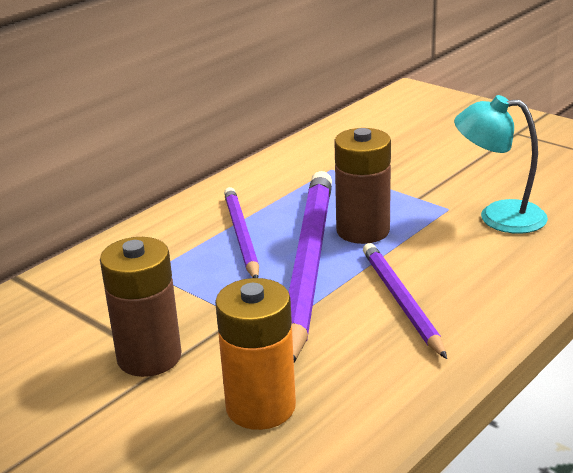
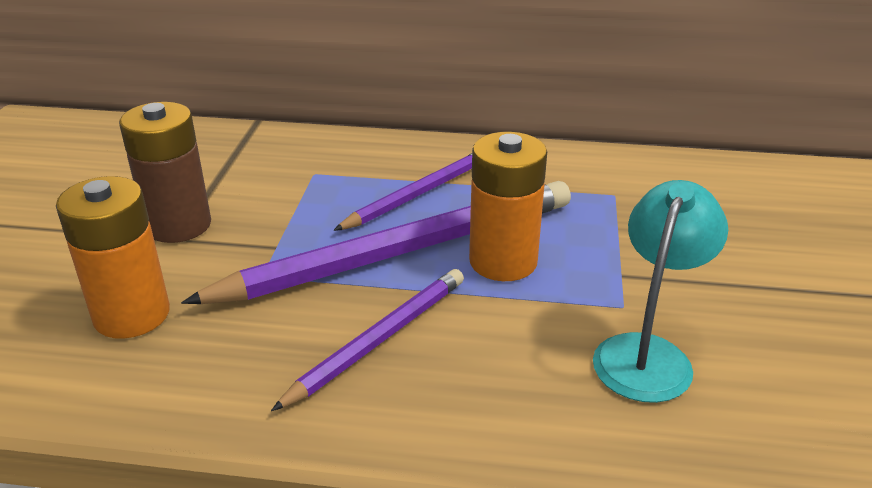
camera: 55 degrees right, 5 degrees up
brown battery [334,128,391,244] -> orange battery [469,132,547,281]
turquoise lamp [454,95,548,234] -> turquoise lamp turned 45 degrees clockwise [593,180,728,403]

